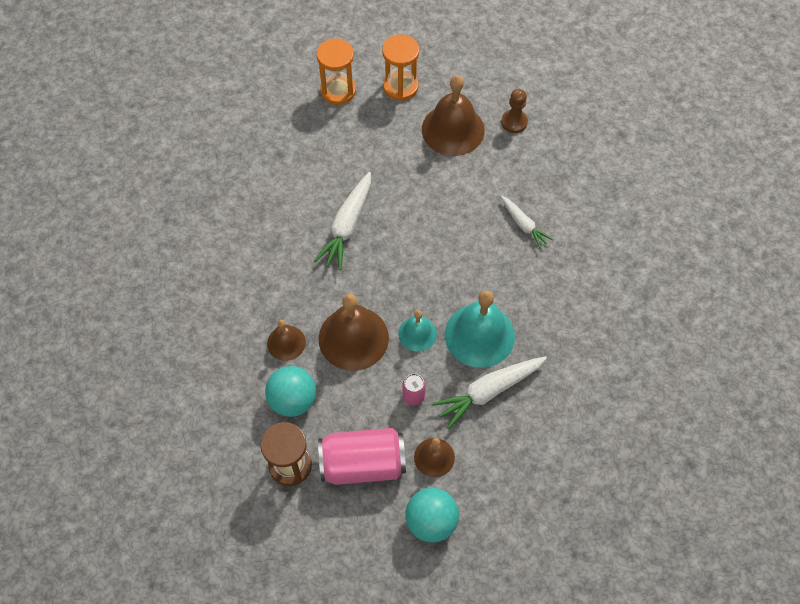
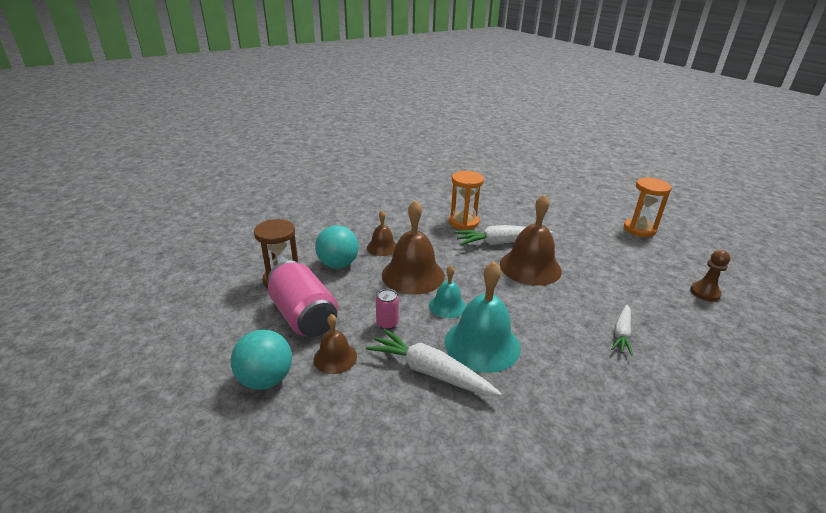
camera: 60 degrees right, 30 degrees down
orange hourglass [316,38,356,105] -> orange hourglass moved to [449,171,484,230]
brown bell [422,75,485,156] -> brown bell moved to [500,194,562,286]

